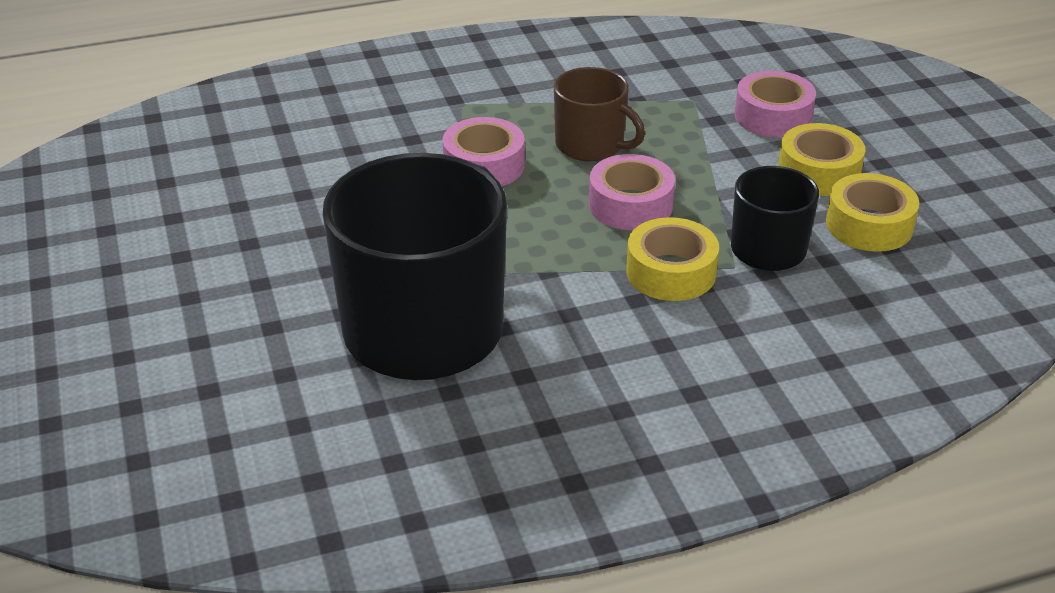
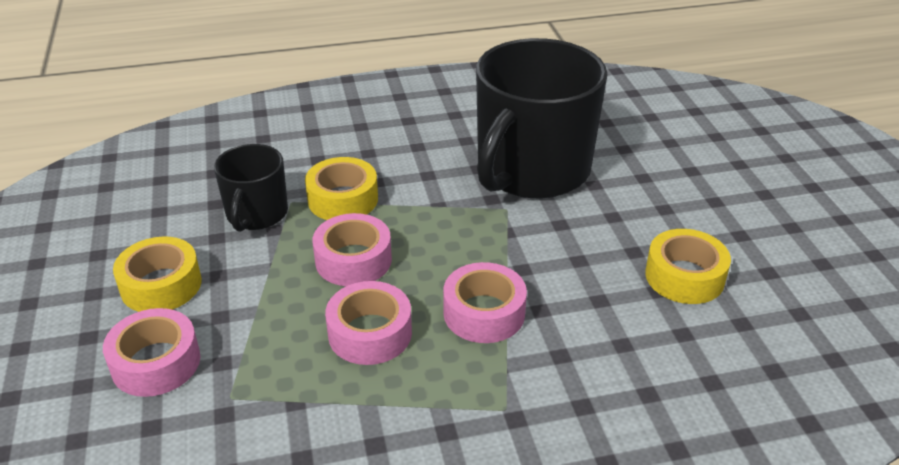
camera: 175 degrees left, 0 degrees up
brown mug [554,67,645,161] -> pink tape [325,281,412,365]
yellow tape [826,173,919,252] -> yellow tape moved to [645,229,731,304]

